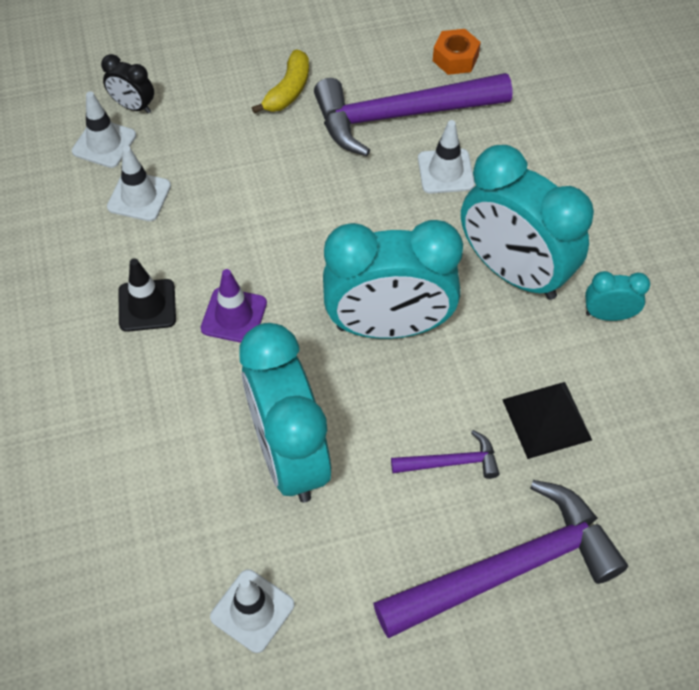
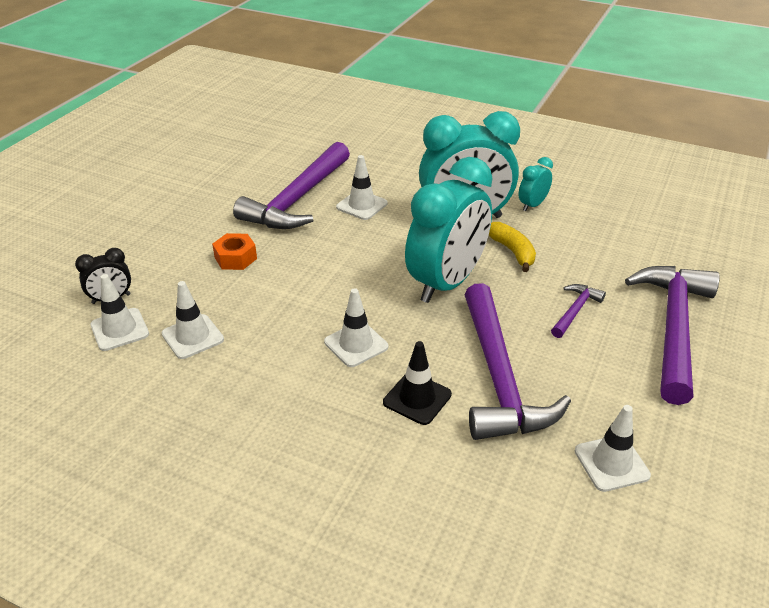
camera: 50 degrees left, 20 degrees down
black traffic cone [118,258,176,332] -> black traffic cone moved to [383,341,452,425]
purple traffic cone [201,269,267,343] -> white traffic cone [324,288,388,367]
turquoise clock [239,323,331,502] -> purple hammer [464,283,571,440]
yellow banana [252,49,309,114] -> yellow banana moved to [489,222,536,272]
orange nut [433,29,481,75] -> orange nut moved to [212,233,257,270]
black pyramid [502,382,592,459] -> none

